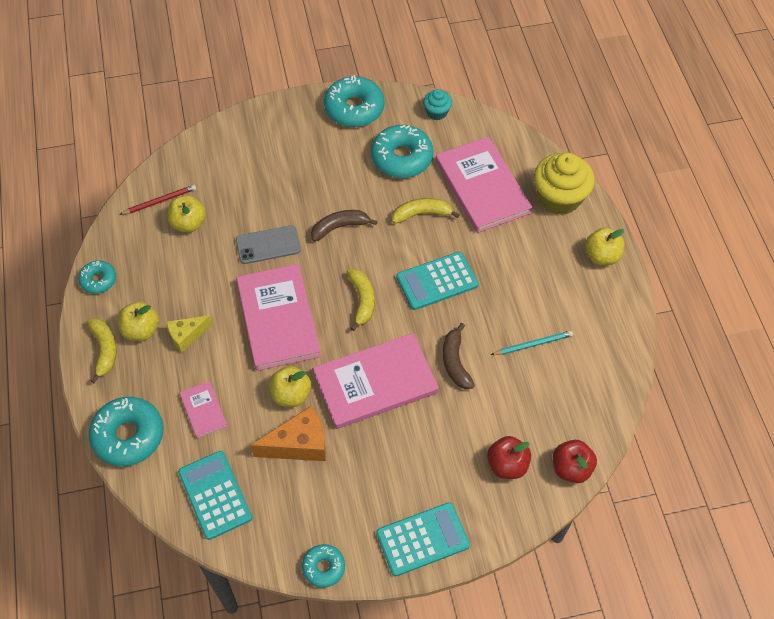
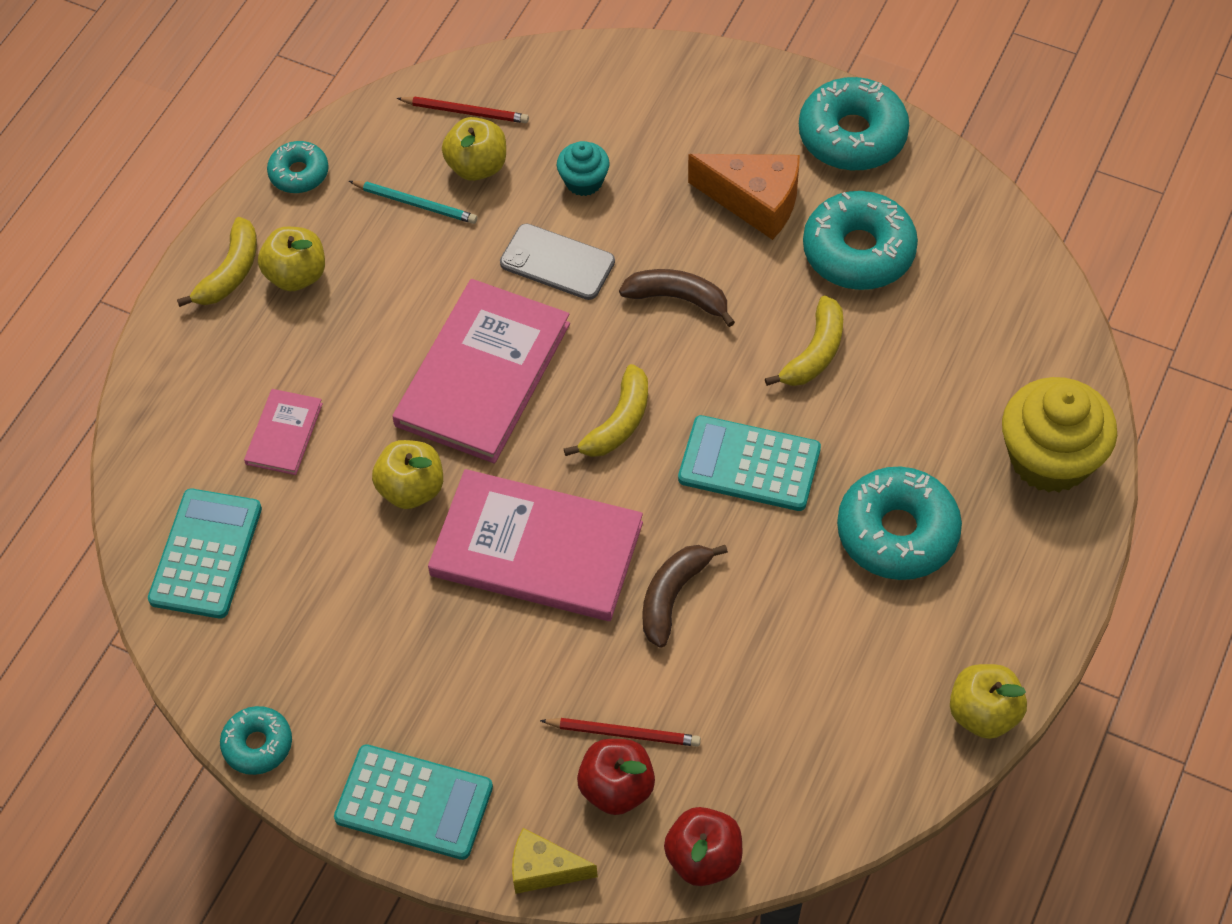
camera: 40 degrees right, 0 degrees up
turquoise donut [89,397,164,466] -> turquoise donut moved to [837,467,962,580]
yellow cheese [166,315,212,353] -> yellow cheese moved to [512,828,598,894]
orange cheese [250,405,326,461] -> orange cheese moved to [688,154,800,240]
yellow banana [392,198,460,224] -> yellow banana turned 90 degrees clockwise [765,295,843,386]
turquoise cupcake [423,89,452,120] -> turquoise cupcake moved to [557,141,610,196]
pink book [435,137,533,233] -> none
turquoise pencil [491,331,573,355] -> turquoise pencil moved to [349,181,477,224]
yellow apple [585,228,625,265] -> yellow apple moved to [950,664,1027,739]
none -> red pencil [540,718,701,747]

